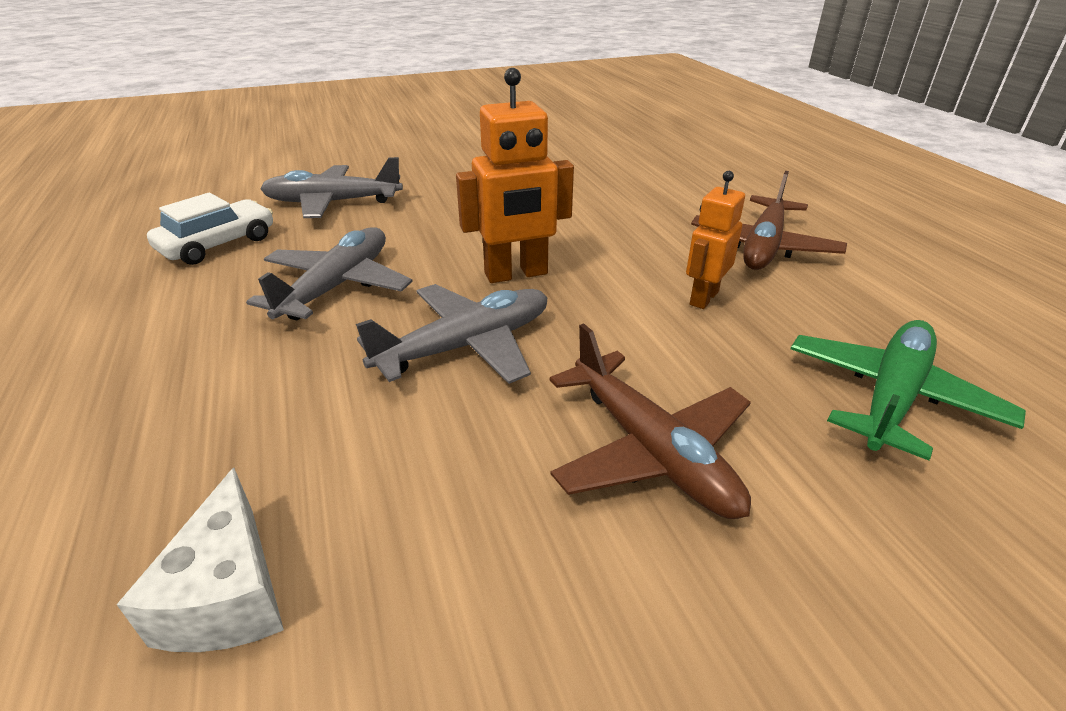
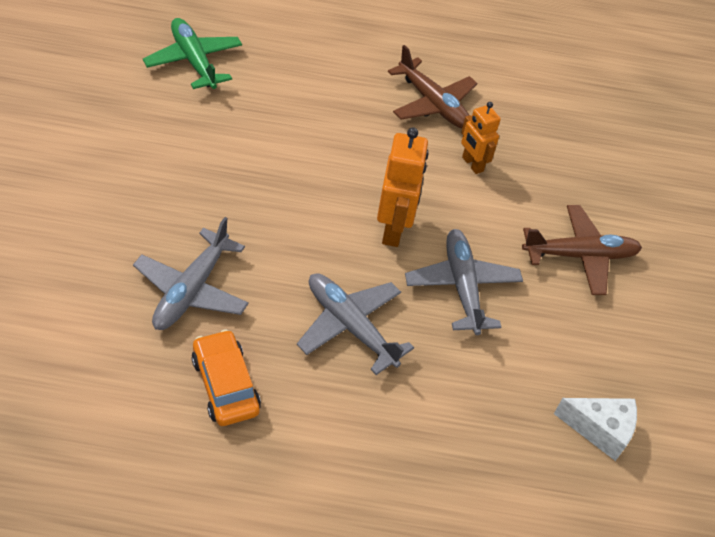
camera: 70 degrees left, 15 degrees up
white car [147,192,273,265] -> orange car [192,329,261,426]
green plane [791,320,1026,461] -> green plane moved to [143,18,242,89]

